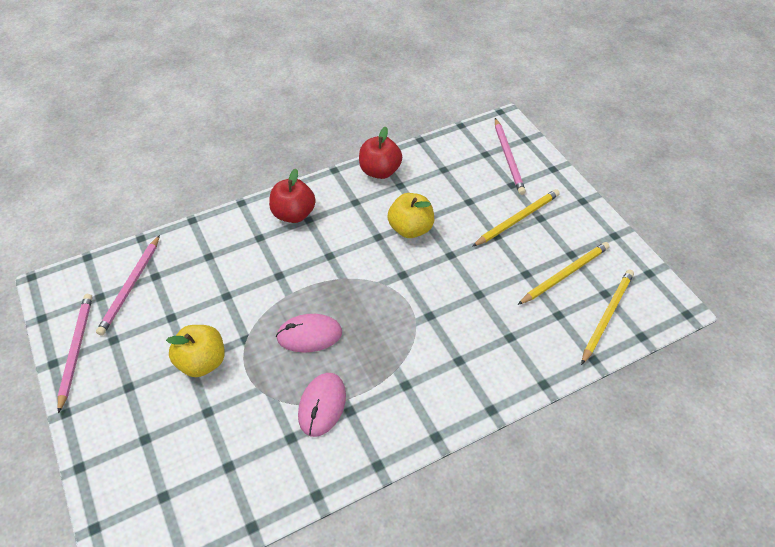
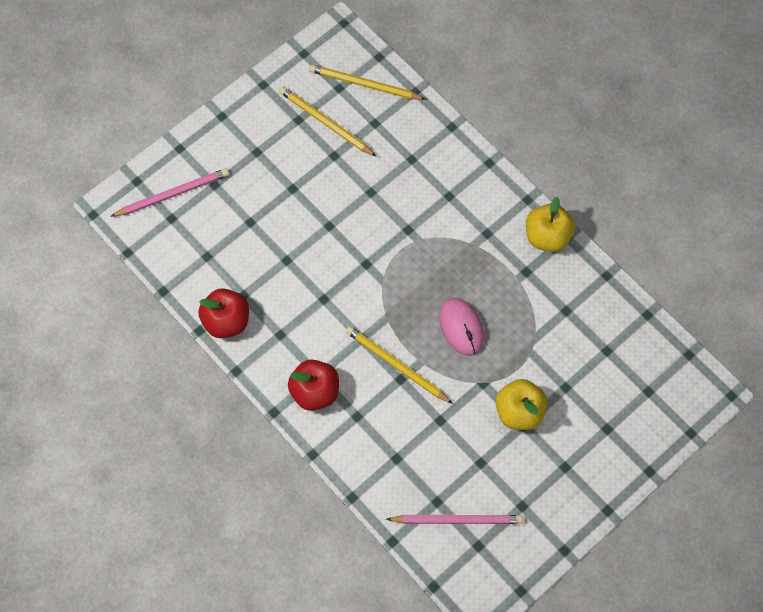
camera: 105 degrees left, 15 degrees up
pink pencil [58,294,93,414] -> none
pink mouse [298,373,346,437] -> none
yellow apple [388,193,434,238] -> yellow apple moved to [526,197,575,252]
yellow pencil [472,189,560,247] -> yellow pencil moved to [346,326,453,404]

